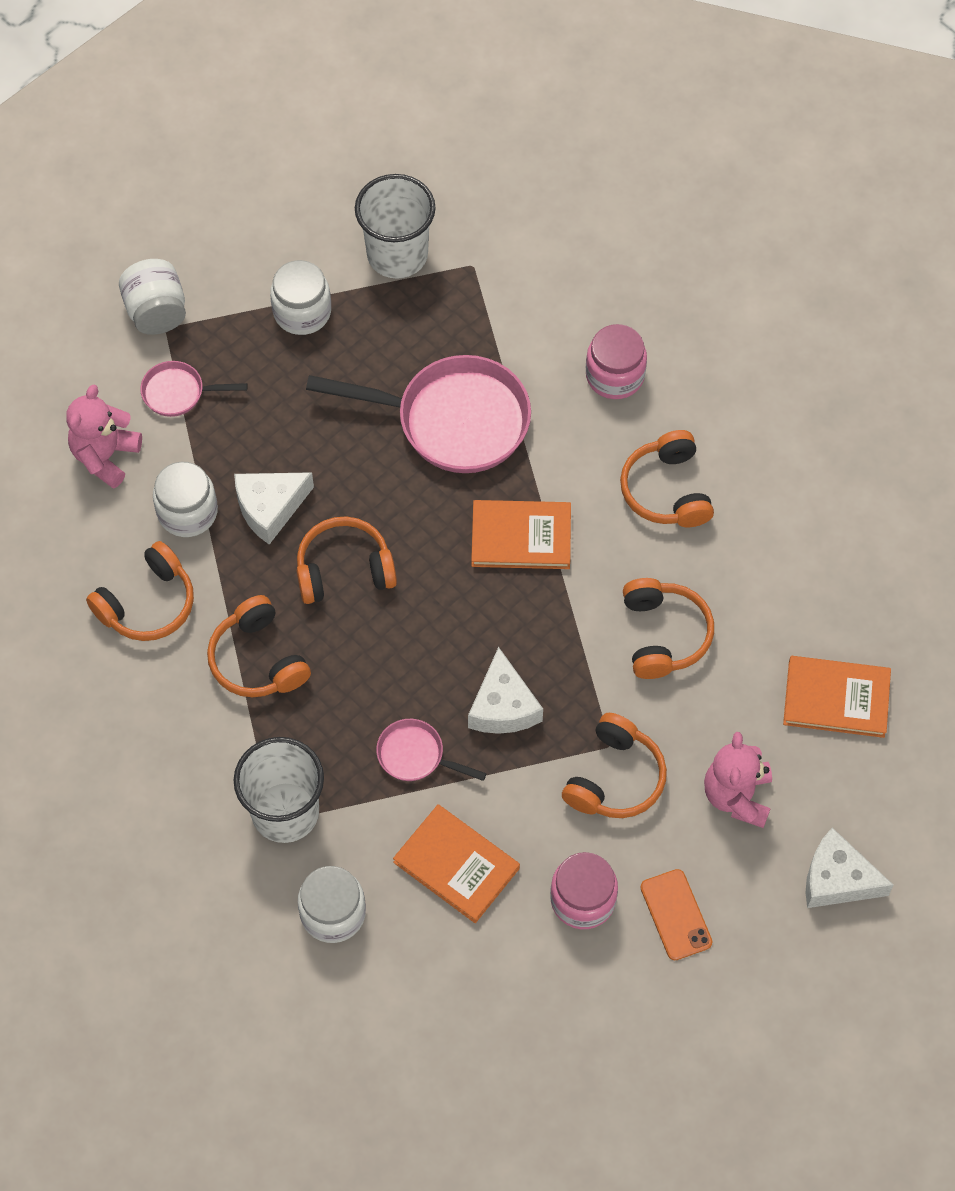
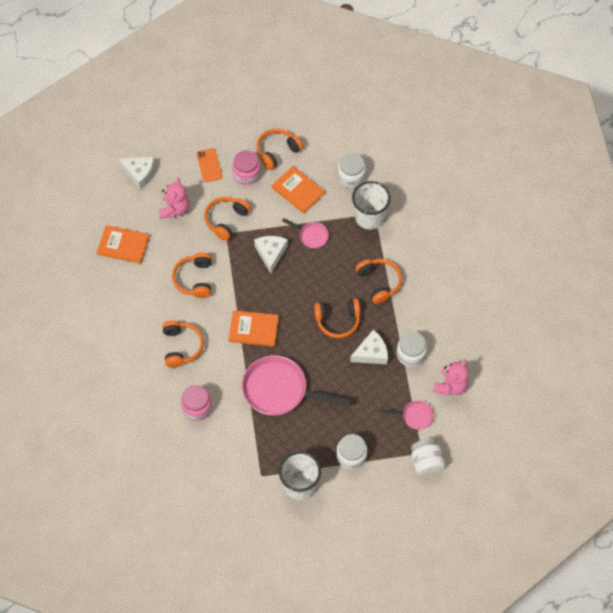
camera: 175 degrees left, 0 degrees up
orange headphones [86,541,194,641] -> orange headphones moved to [256,128,303,170]

